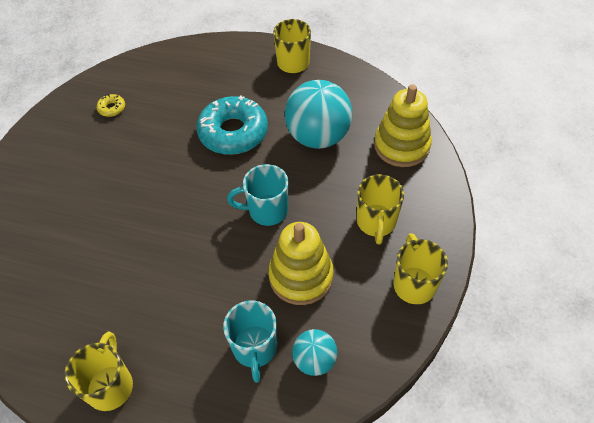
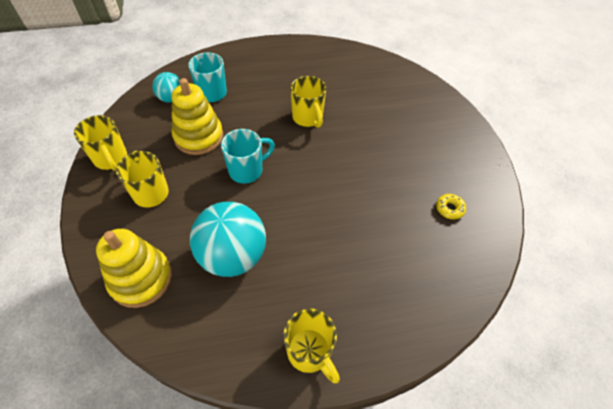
camera: 150 degrees right, 0 degrees up
yellow mug [64,332,133,411] -> yellow mug moved to [290,76,326,128]
turquoise donut [196,95,268,155] -> none

